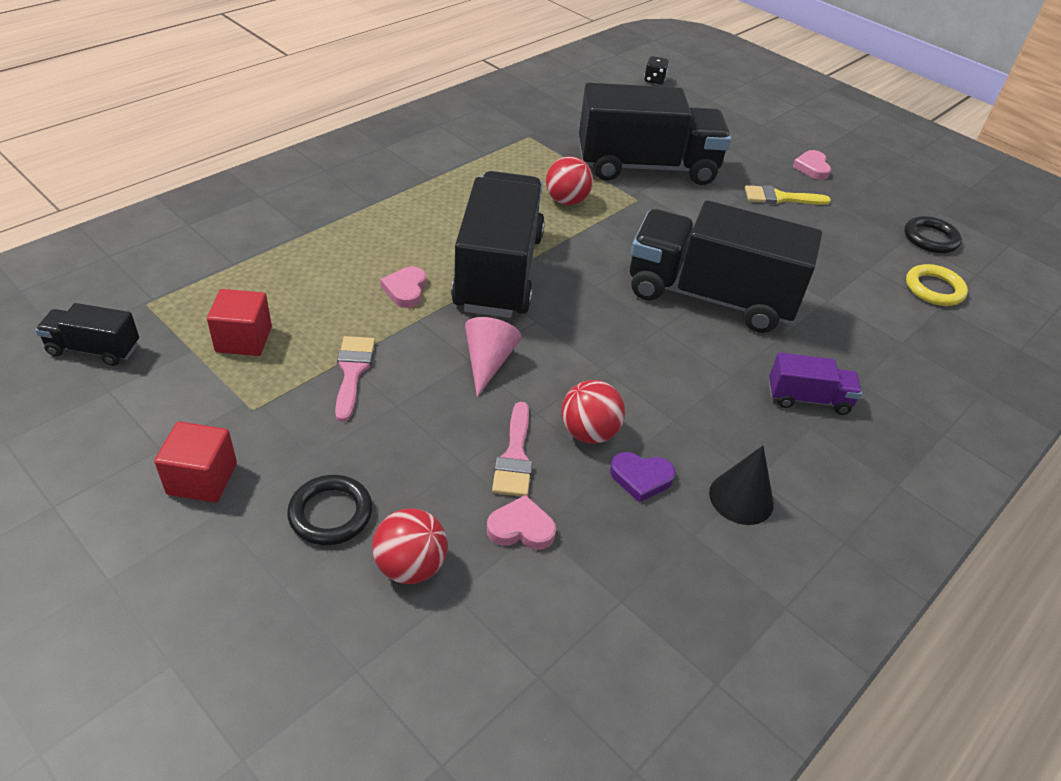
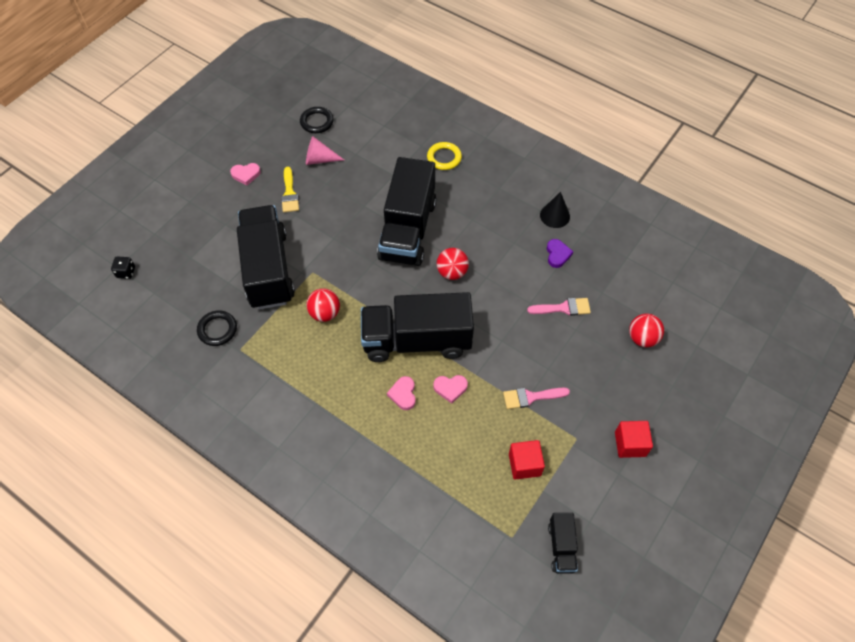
camera: 95 degrees left, 15 degrees up
black ring [287,475,373,545] -> black ring moved to [197,310,237,346]
pink cone [465,317,521,397] -> pink cone moved to [306,136,344,165]
pink heart [487,495,556,550] -> pink heart moved to [387,376,416,410]
red ball [561,380,625,444] -> red ball moved to [437,248,469,280]
purple truck [769,352,862,415] -> none
yellow ring [906,264,968,306] -> yellow ring moved to [427,142,462,170]

